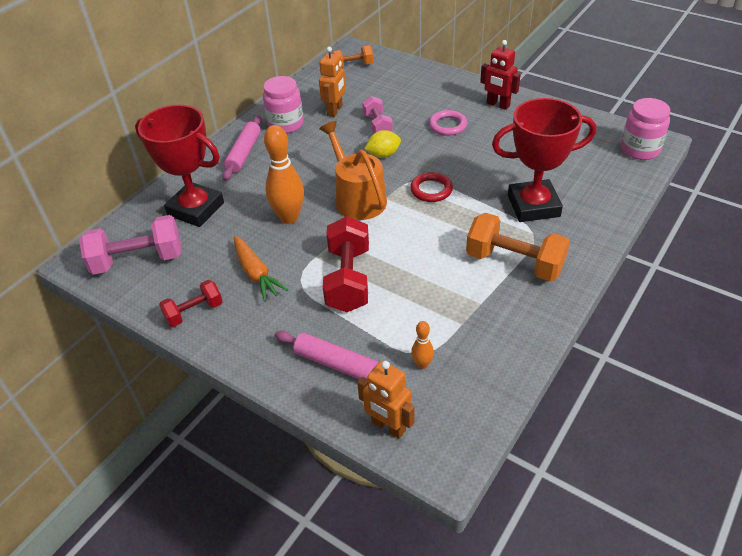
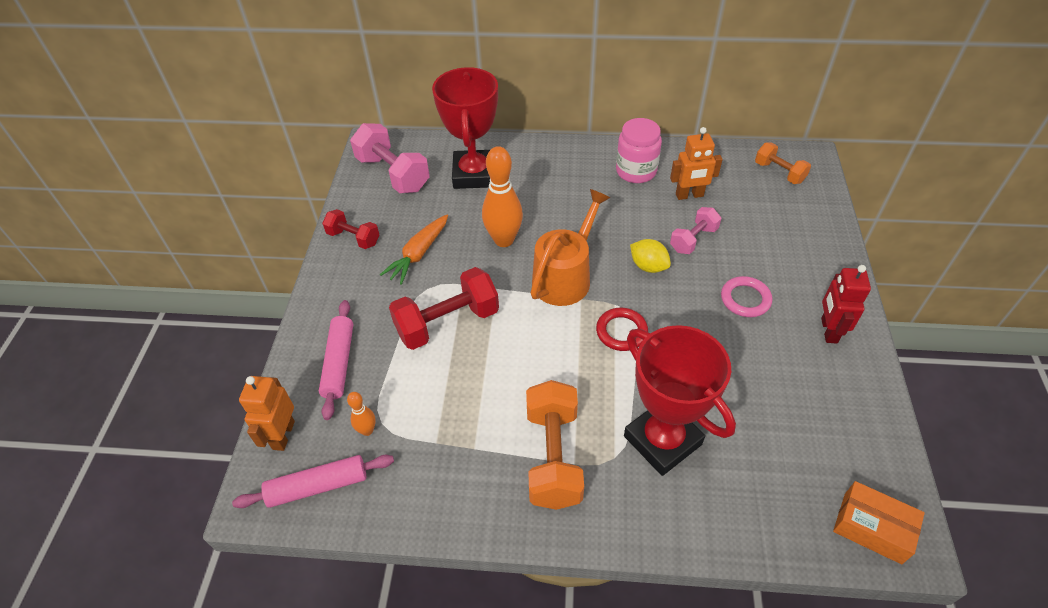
camera: 60 degrees right, 5 degrees up
pink rolling pin [222,115,262,181] -> pink rolling pin moved to [232,455,394,508]
pink jar [621,98,670,160] -> orange box [833,481,925,564]

